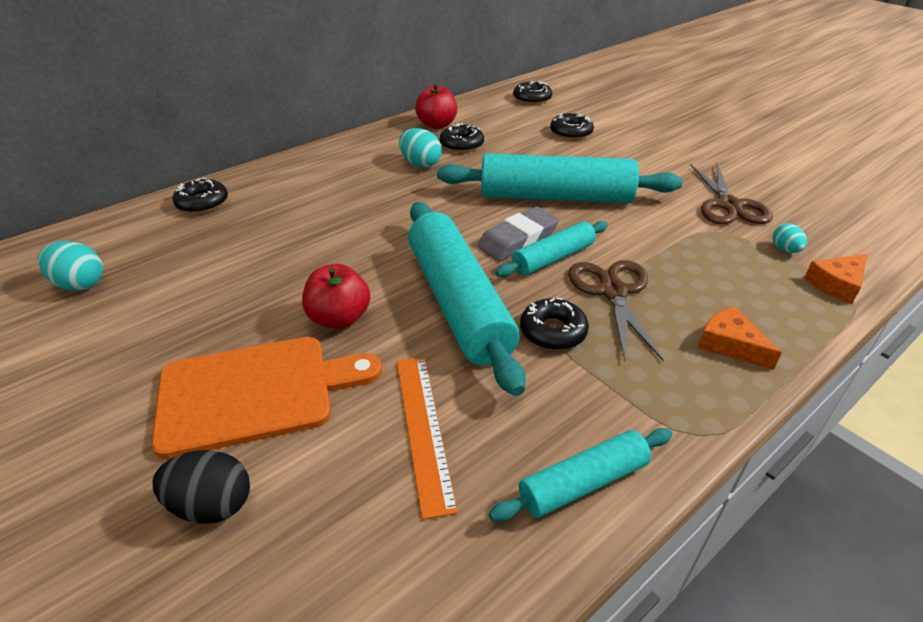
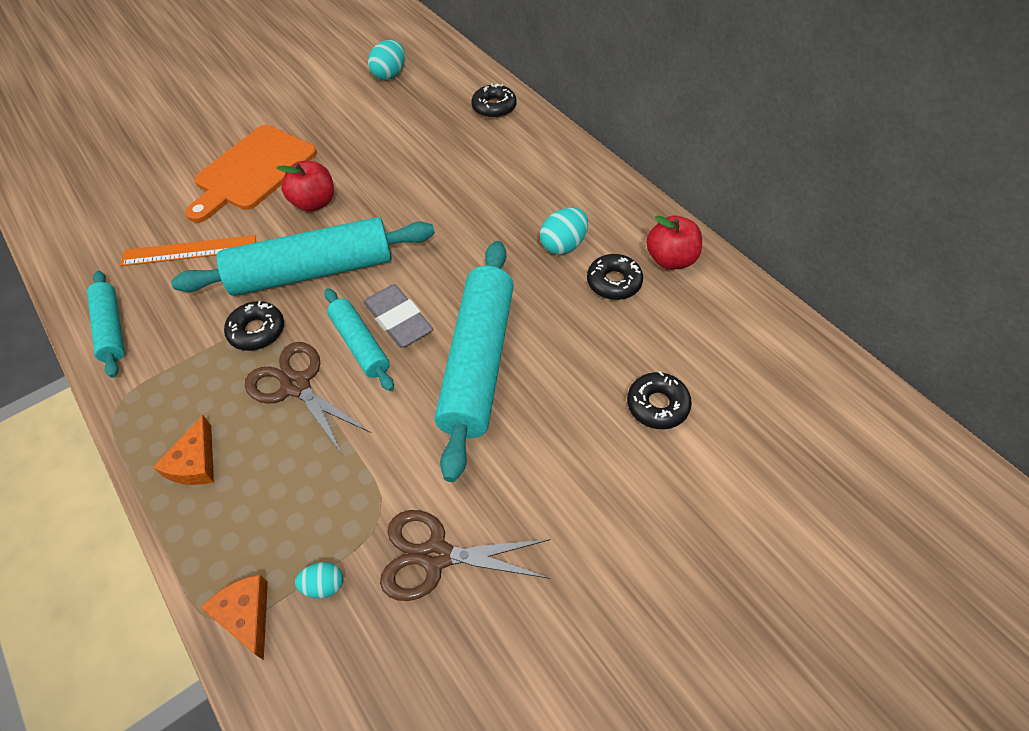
camera: 95 degrees right, 15 degrees up
orange cutting board [151,337,382,459] -> orange cutting board turned 45 degrees clockwise [185,125,317,223]
black egg [152,450,250,524] -> none
black donut [513,81,552,105] -> none
brown scissors [568,260,664,362] -> brown scissors turned 135 degrees counterclockwise [245,342,371,454]
orange cheese [698,306,782,370] -> orange cheese turned 135 degrees clockwise [153,415,214,485]

